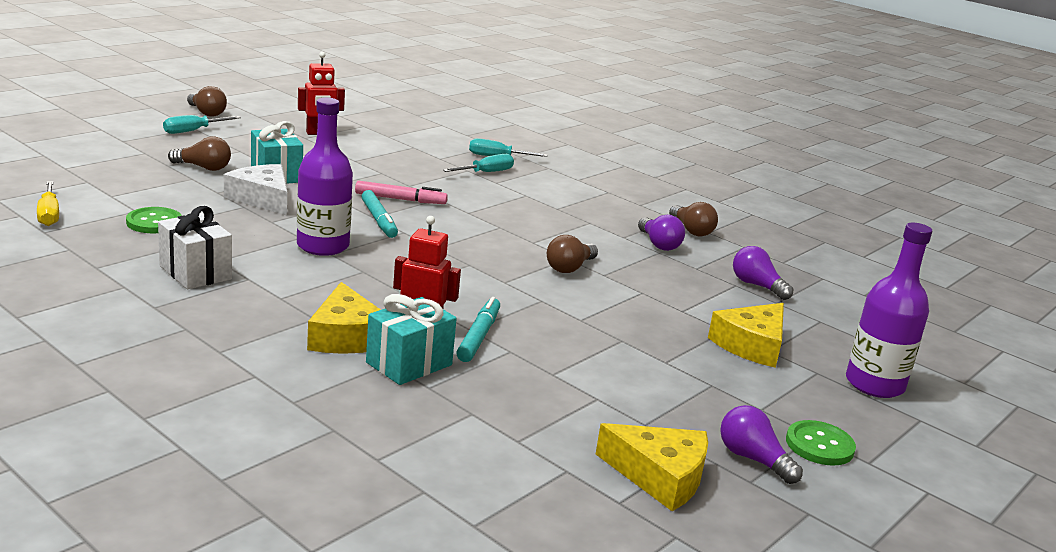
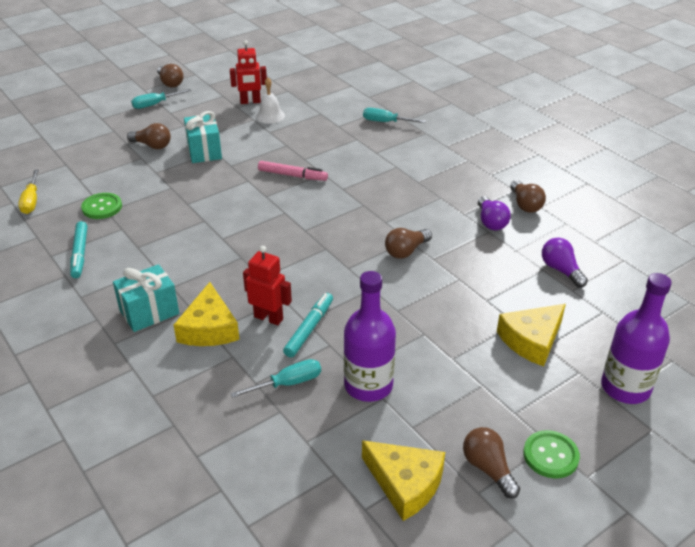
camera: 15 degrees right, 15 degrees up
white gift [158,206,232,289] -> none
white cheese [224,164,287,215] -> none
purple bottle [297,98,353,256] -> purple bottle moved to [344,271,396,402]
turquoise marker [361,190,398,238] -> turquoise marker moved to [70,221,87,278]
turquoise gift [366,294,457,385] -> turquoise gift moved to [113,264,179,332]
turquoise screwdriver [443,154,514,172] -> turquoise screwdriver moved to [230,359,321,398]
purple light bulb [720,405,803,484] -> brown light bulb [463,427,520,498]
none -> white bell [256,78,285,124]

